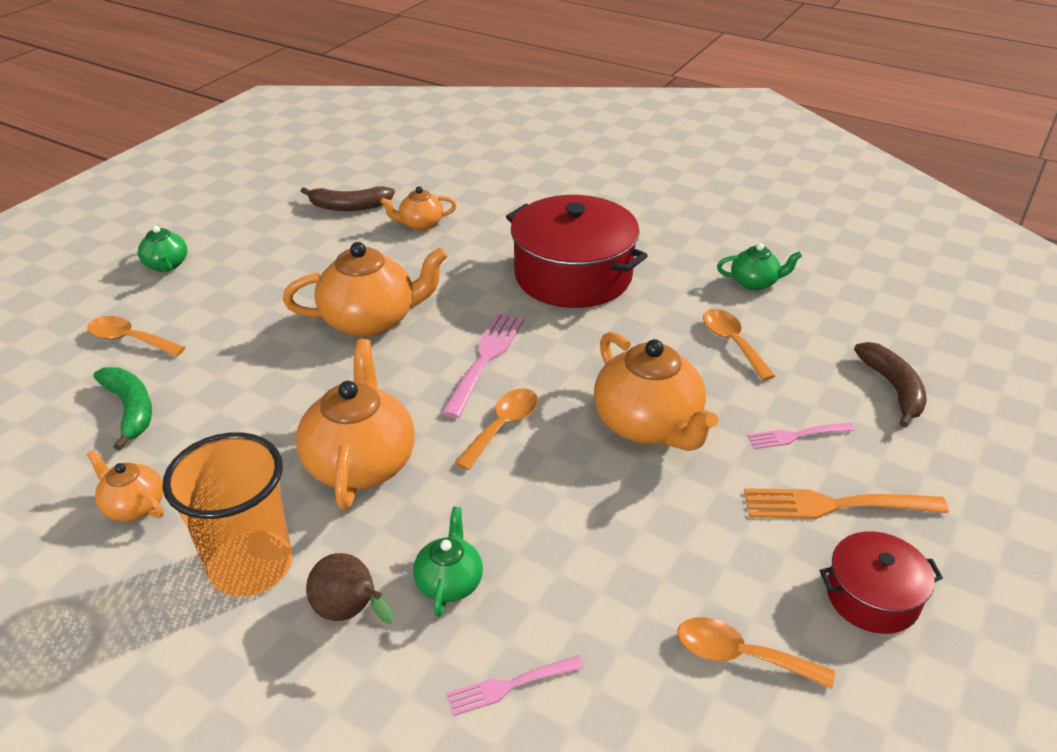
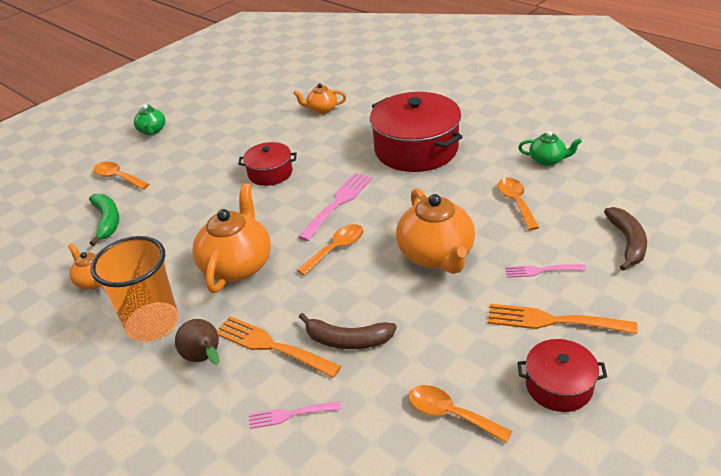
camera: 15 degrees right, 0 degrees up
orange teapot [283,242,448,337] -> red pot [238,142,297,186]
brown banana [301,186,395,211] -> brown banana moved to [299,313,397,349]
green teapot [413,507,483,617] -> orange fork [217,316,342,378]

